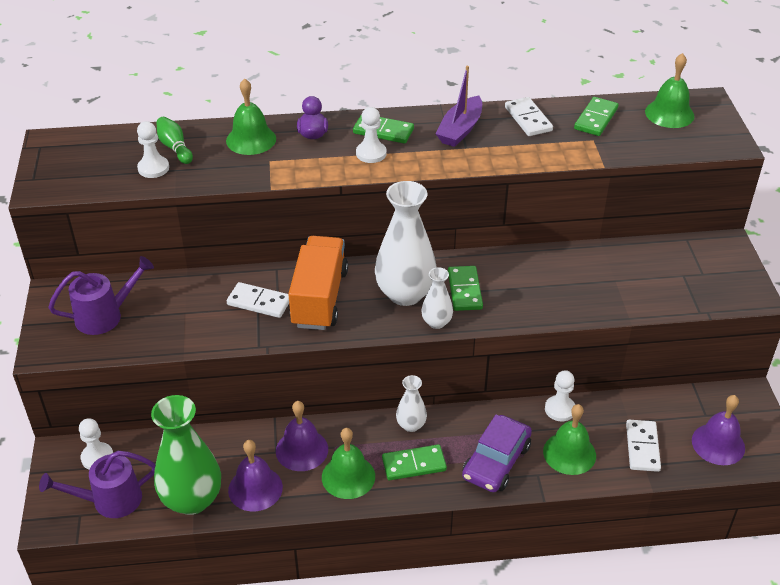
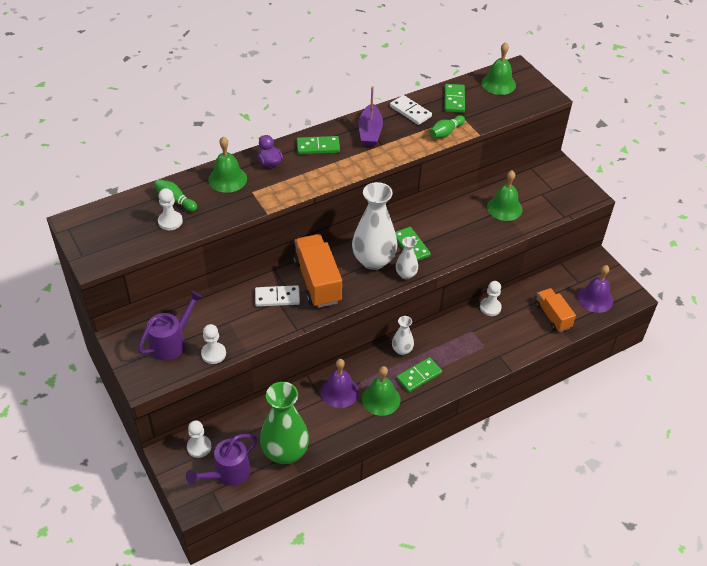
camera: 25 degrees left, 5 degrees up
purple bell [228,440,283,511] -> none
white pawn [356,107,386,163] -> white pawn moved to [201,324,226,364]
purple car [462,414,532,492] -> none
green bell [543,404,596,475] -> green bell moved to [487,170,523,221]
white domino [626,420,661,472] -> orange truck [535,288,576,332]
none -> green bowling pin [430,115,465,138]

